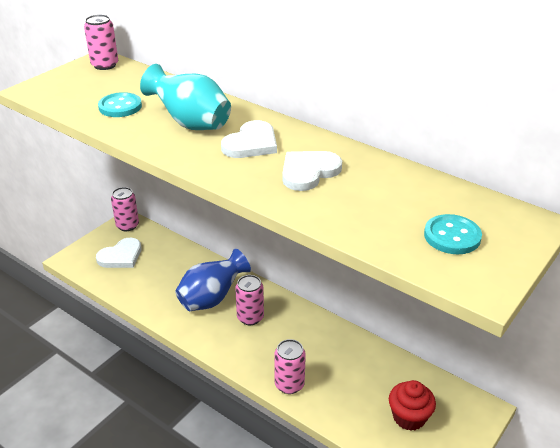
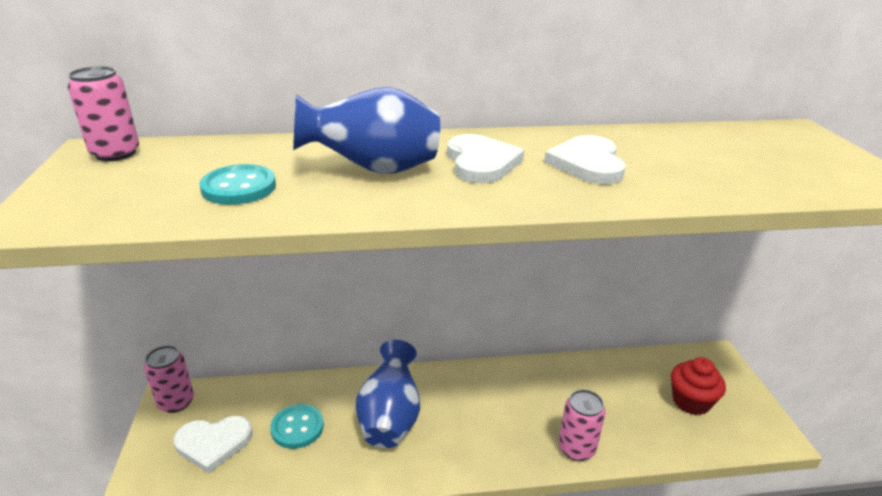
camera: 45 degrees left, 5 degrees down
white heart [96,238,142,268] -> white heart turned 75 degrees clockwise [174,416,253,473]
turquoise vase [140,64,231,130] -> blue vase [293,87,440,174]
pink can [235,275,264,325] -> none
turquoise button [424,214,482,254] -> turquoise button moved to [270,404,324,449]

